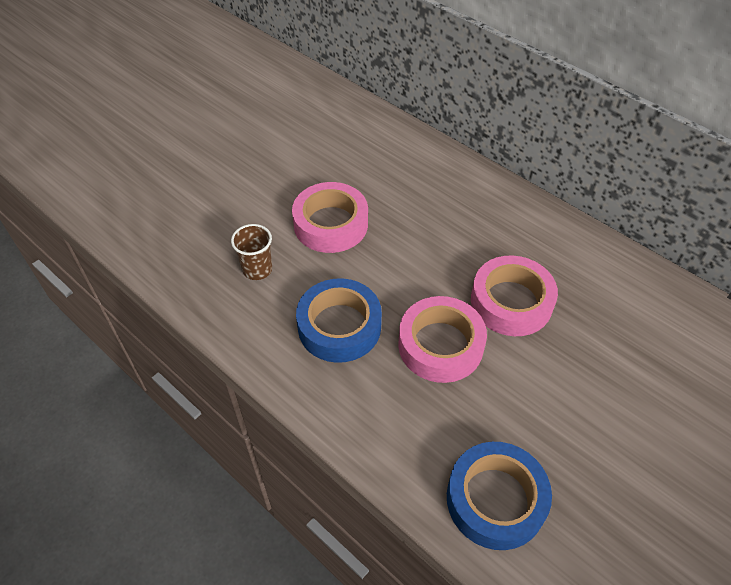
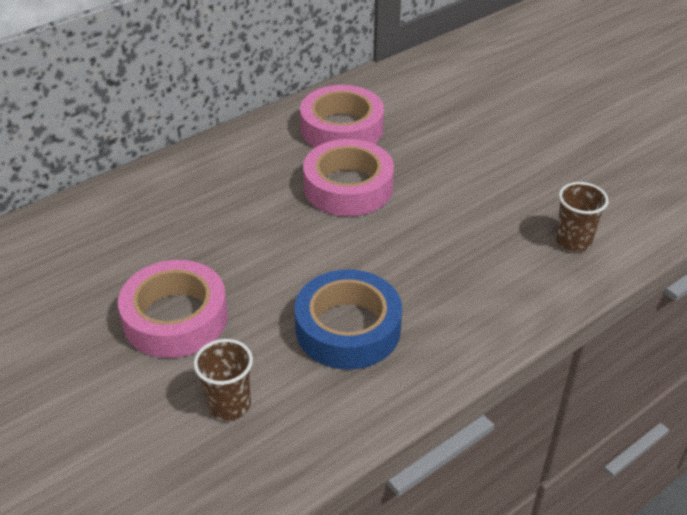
camera: 80 degrees left, 10 degrees down
pink tape [398,296,487,383] -> pink tape moved to [300,85,384,148]
blue tape [447,442,552,550] -> brown cup [555,182,609,251]

